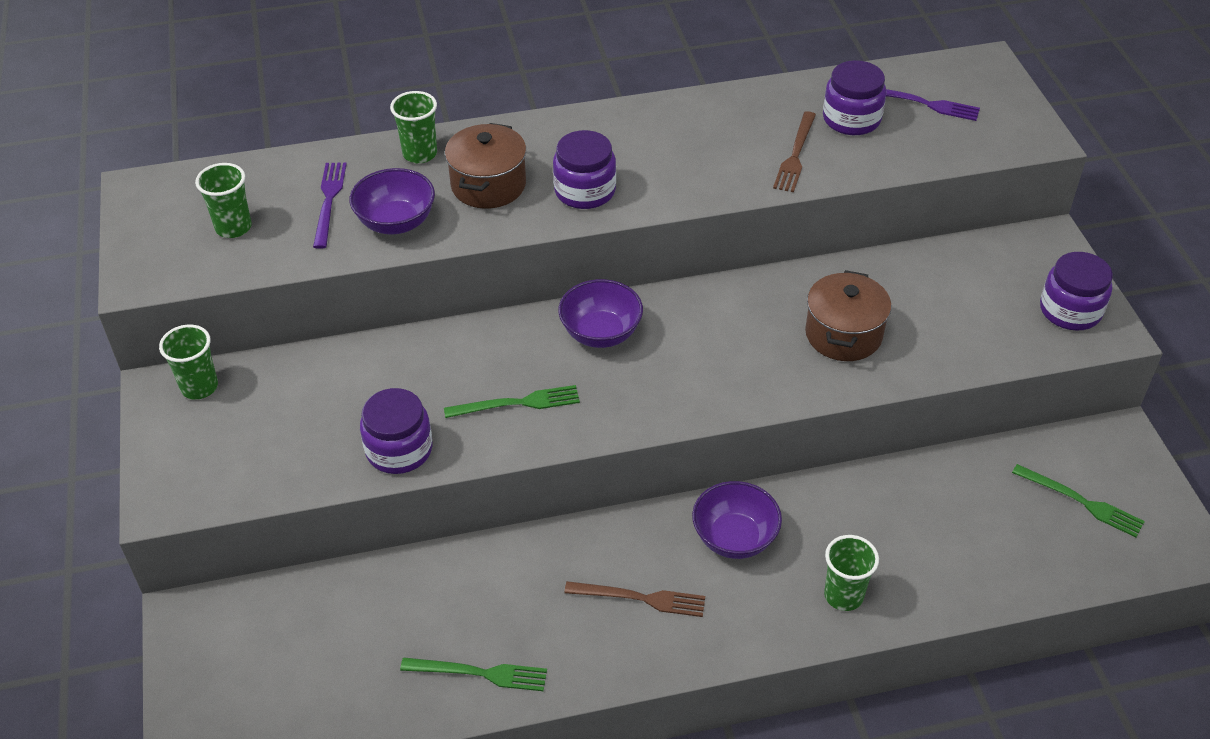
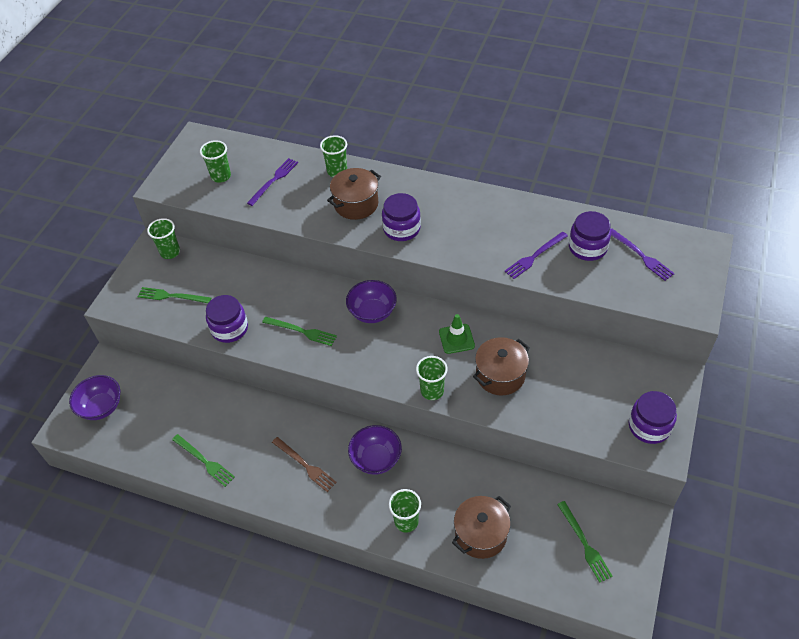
camera: 35 degrees right, 5 degrees up
purple bowl [349,168,435,235] -> purple bowl moved to [69,375,120,420]
brown fork [773,111,816,192] -> purple fork [504,232,568,279]
none -> green fork [138,287,211,303]
none -> green cup [416,356,448,400]
none -> green traffic cone [439,314,475,354]
none -> brown pot [452,496,511,559]

